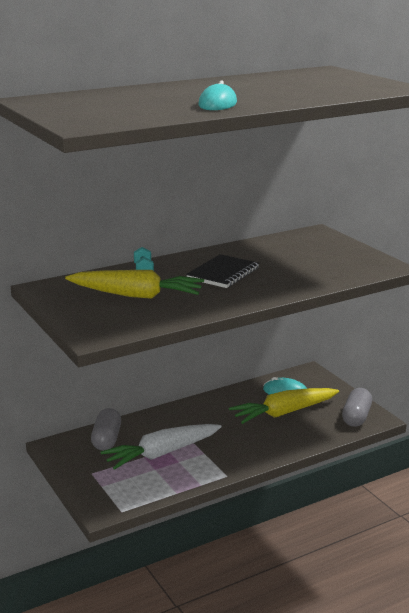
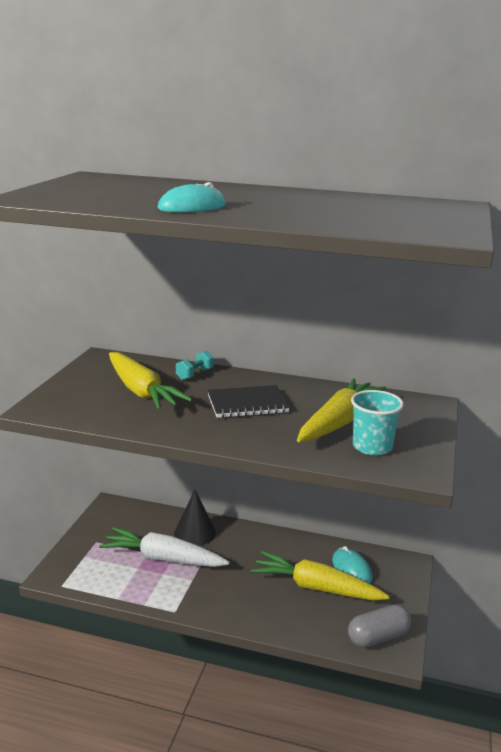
camera: 45 degrees right, 0 degrees up
grey capsule [91,408,121,451] -> none
none -> black cone [174,490,216,546]
none -> yellow carrot [297,378,387,442]
none -> turquoise cup [351,390,404,456]

